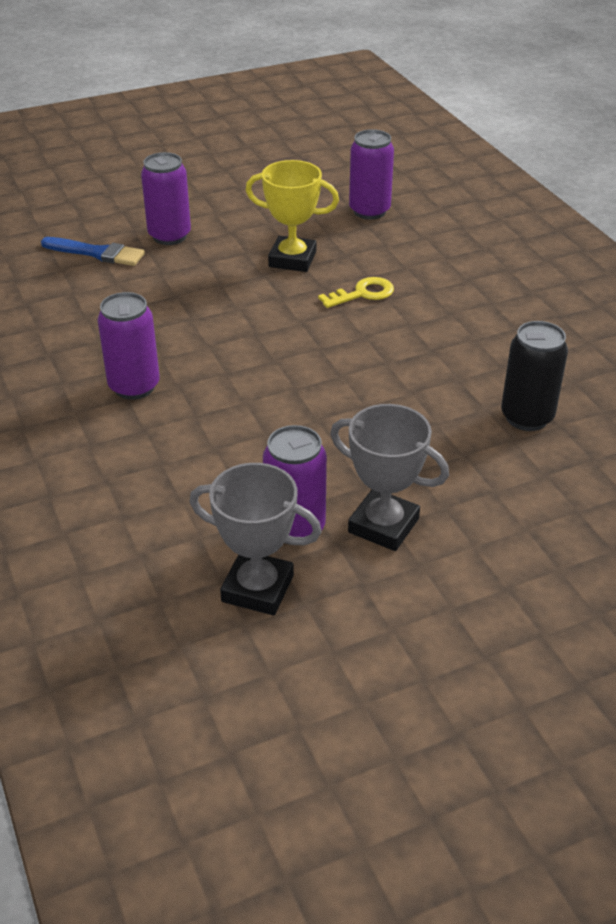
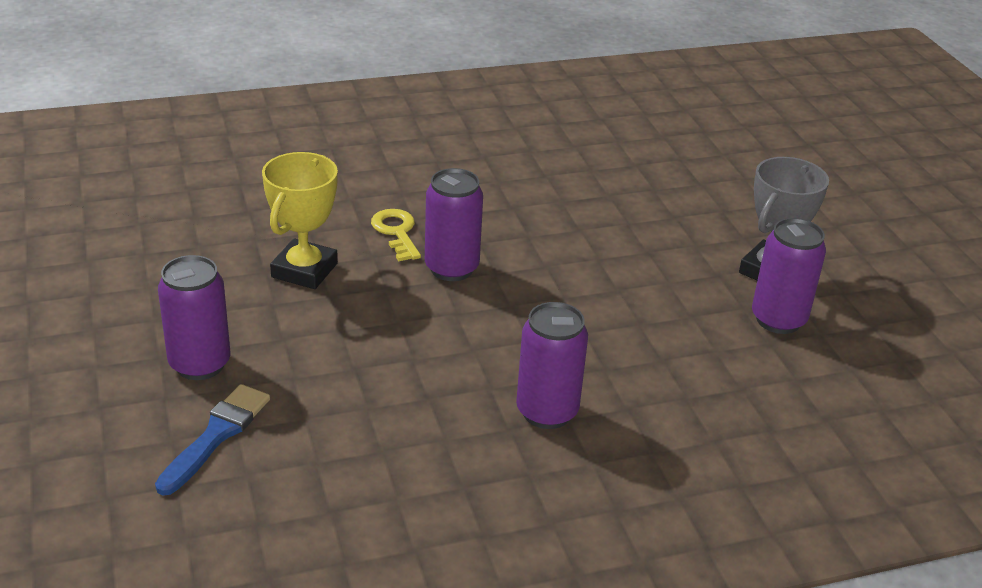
camera: 85 degrees left, 5 degrees down
grey trophy [190,463,322,615] -> none
purple can [349,129,394,220] -> purple can moved to [425,168,483,281]
black can [501,321,568,431] -> none

